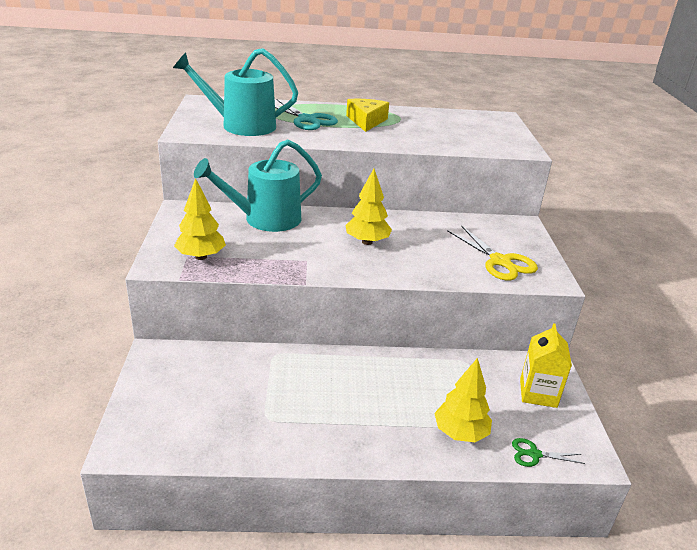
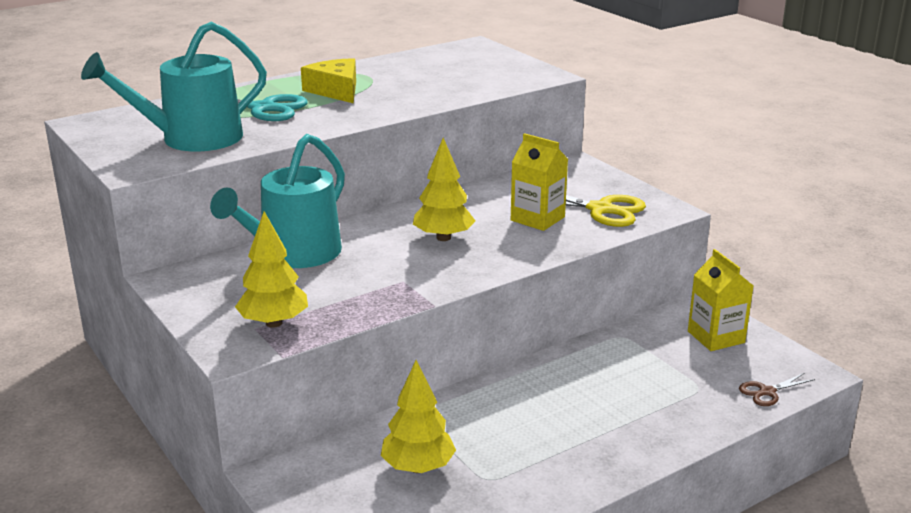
camera: 30 degrees left, 5 degrees down
yellow tree [434,358,492,442] -> yellow tree moved to [381,360,456,473]
green scissors [512,438,585,467] -> brown scissors [739,373,815,406]
none -> yellow carton [511,133,568,231]

